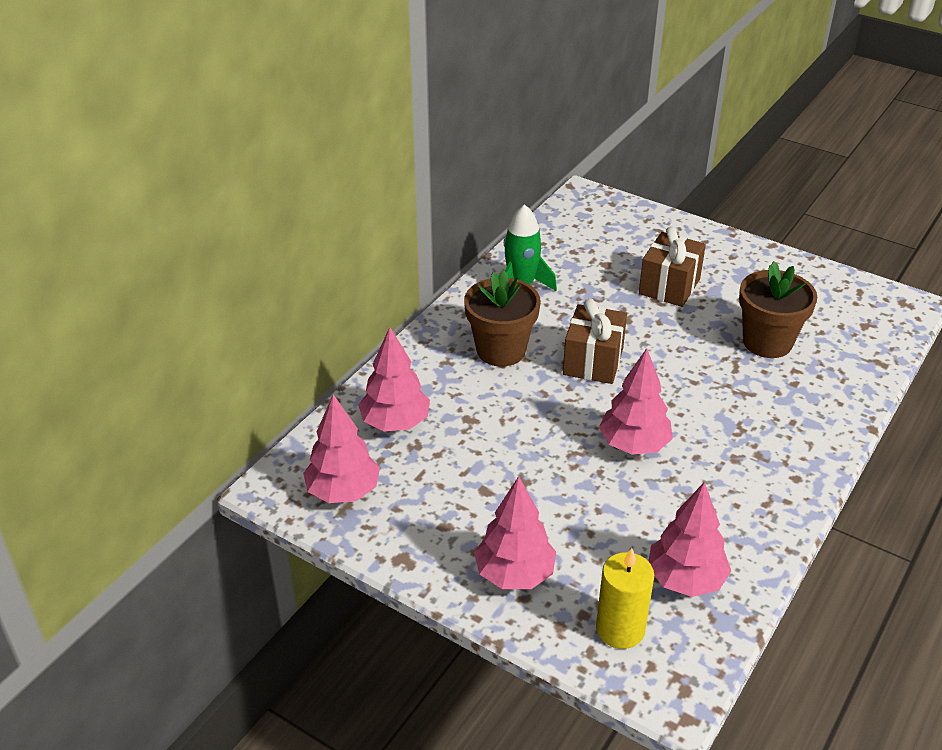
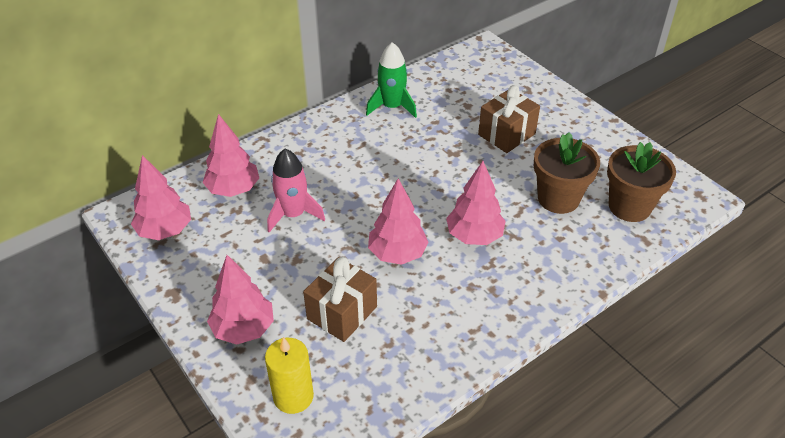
camera: 20 degrees right, 5 degrees up
brown flower pot [464,270,541,367] -> brown flower pot moved to [607,142,676,222]
brown gift [563,299,627,384] -> brown gift moved to [303,257,377,342]
pink tree [648,482,731,597] -> pink tree moved to [446,161,506,245]
none -> pink rocket [267,149,325,233]

